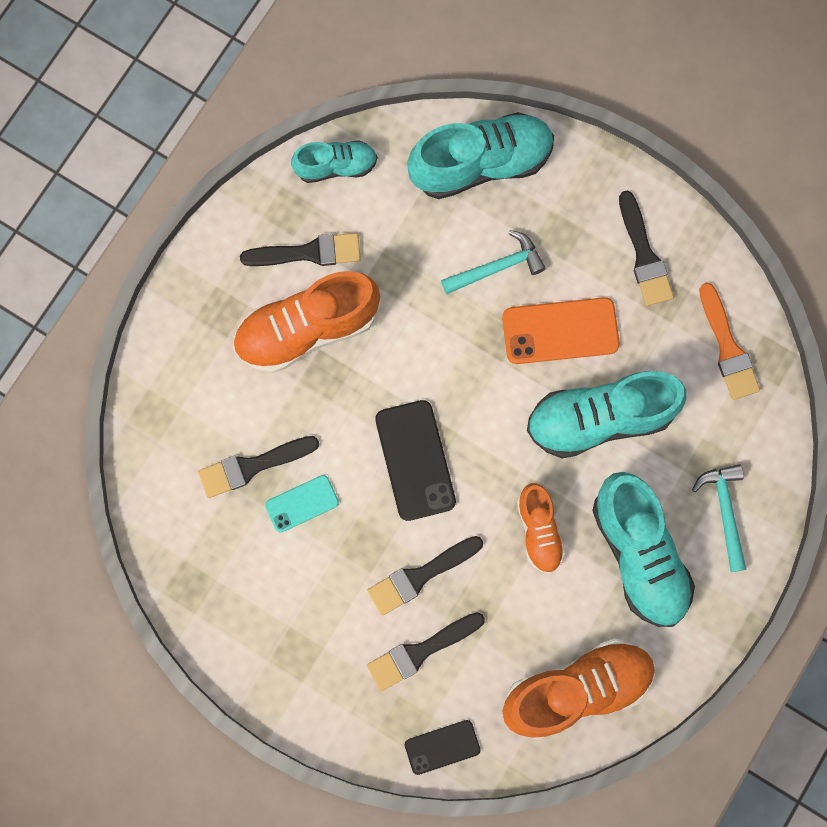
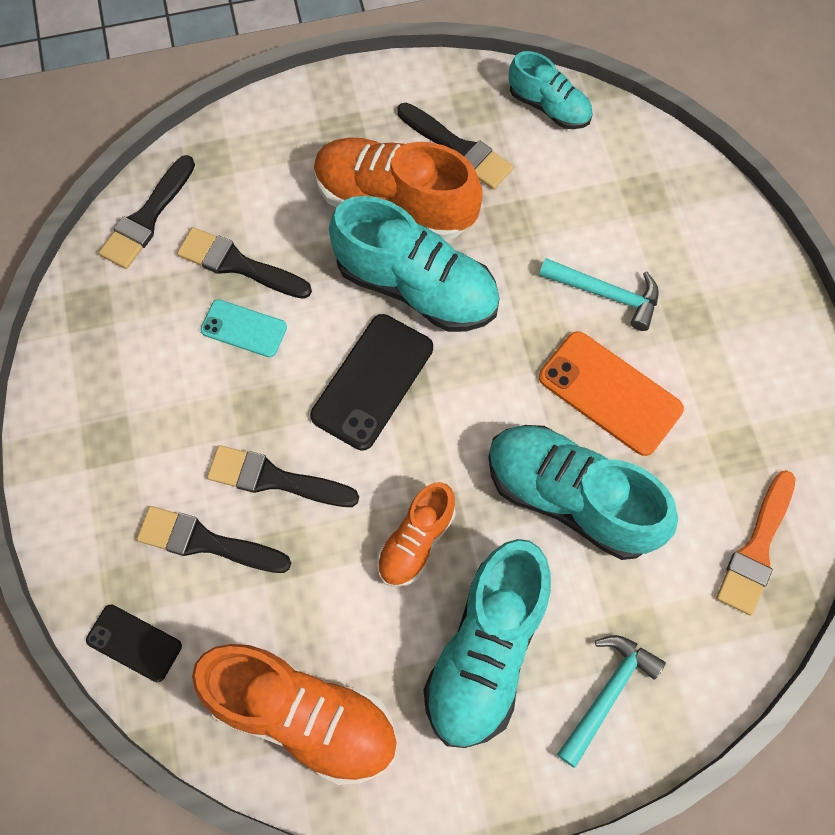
camera: 45 degrees right, 10 degrees down
turquoise shoe [407,112,554,199] -> turquoise shoe moved to [329,196,500,332]
black brush [619,191,674,306] -> black brush moved to [99,155,195,269]

